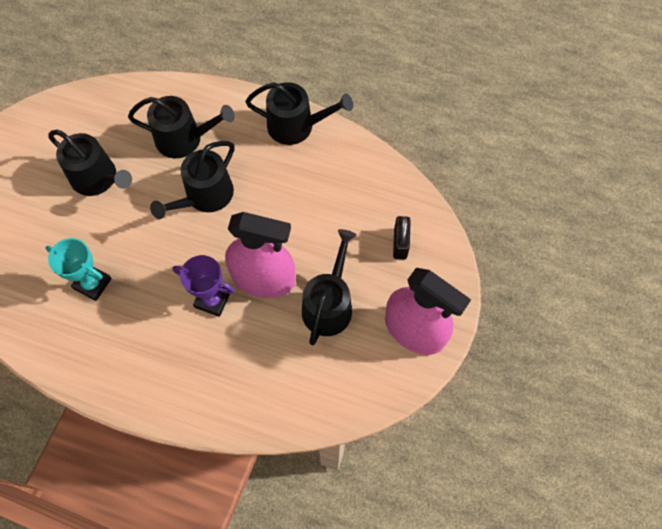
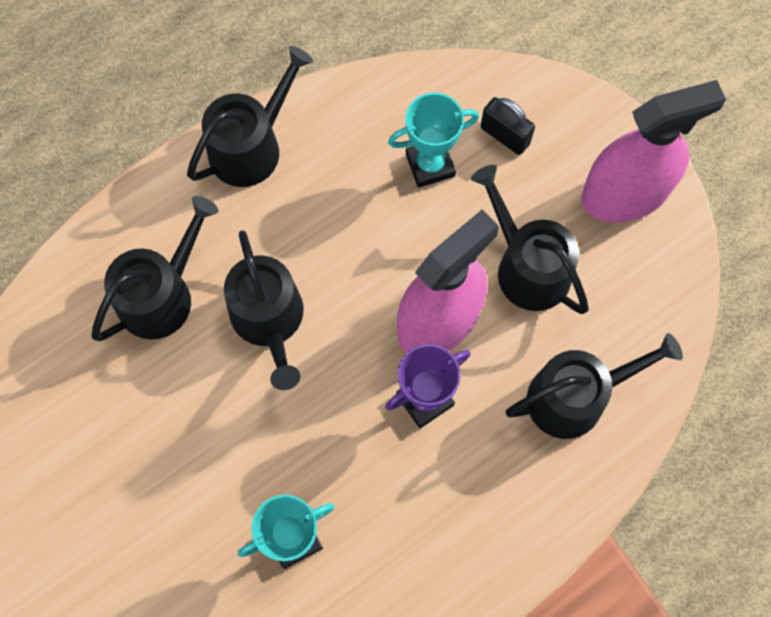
camera: 55 degrees left, 5 degrees up
black watering can [48,130,132,196] -> black watering can moved to [506,333,683,439]
none -> turquoise trophy [388,93,479,188]

